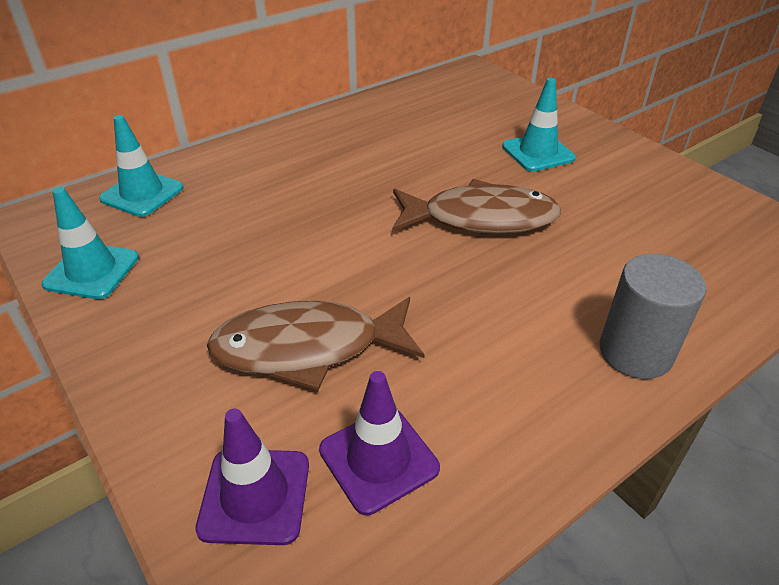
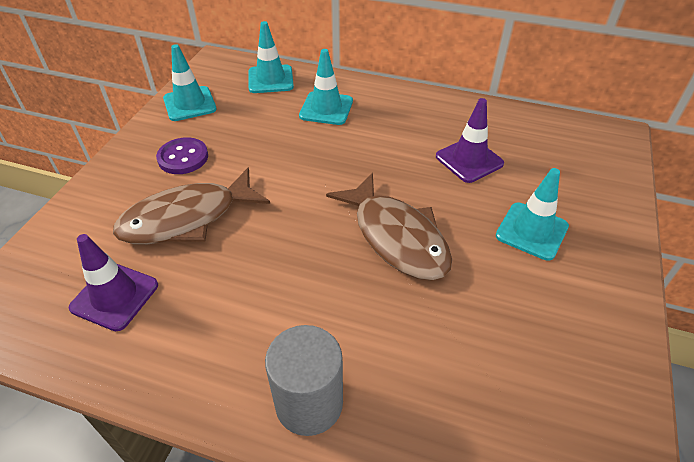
camera: 55 degrees right, 5 degrees up
purple traffic cone [195,409,309,545] -> purple traffic cone moved to [436,98,504,183]
brown fish [207,297,425,390] -> brown fish turned 75 degrees counterclockwise [113,167,270,244]
none -> purple button [156,137,208,174]
none -> turquoise traffic cone [299,49,353,125]

